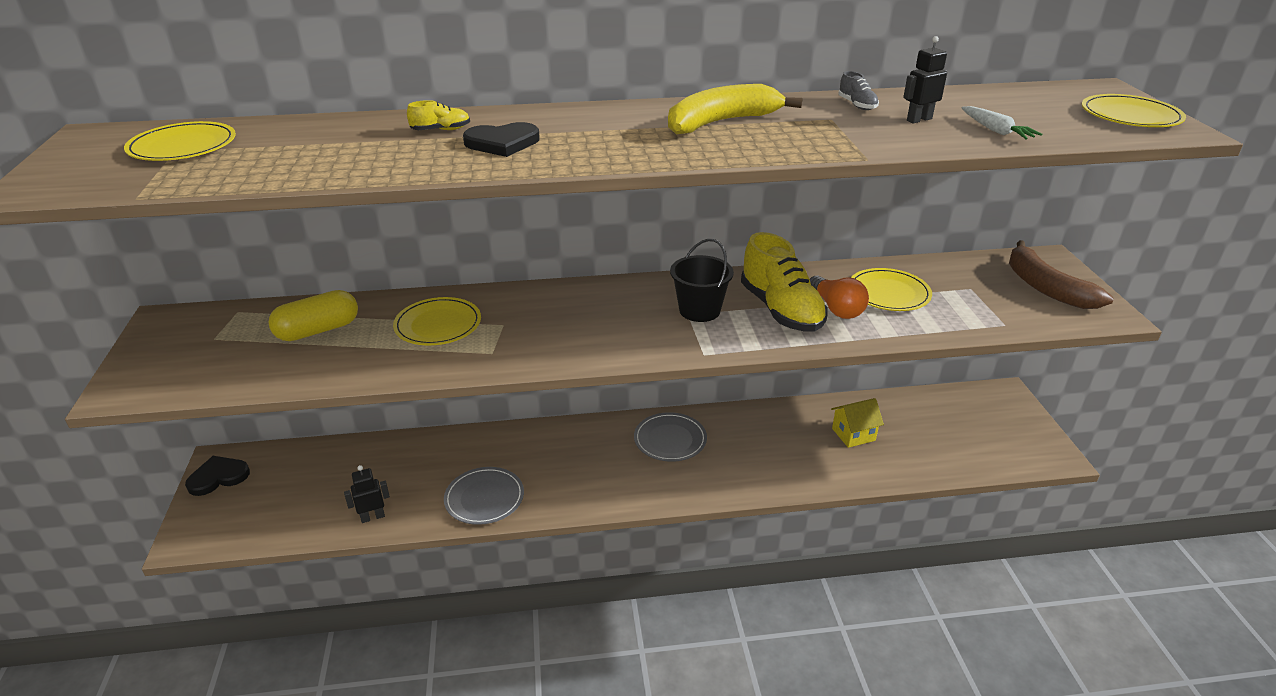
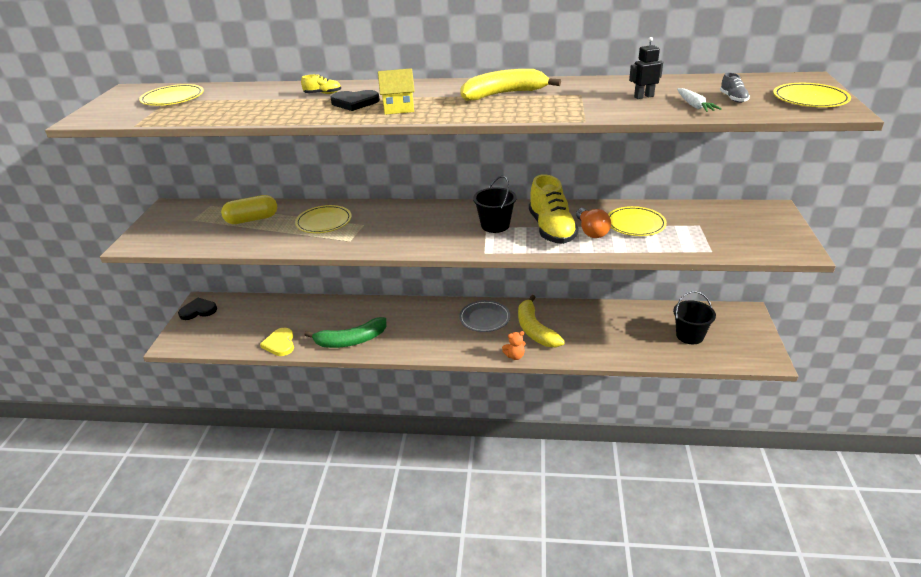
camera: 15 degrees right, 0 degrees up
black robot [344,465,390,523] -> yellow heart [260,328,294,356]
grey plate [444,467,524,525] -> green banana [304,317,386,348]
yellow house [831,398,884,448] -> yellow house moved to [378,68,415,115]
grey shoe [838,71,879,110] -> grey shoe moved to [720,73,750,103]
brown banana [1009,240,1114,309] -> none
none -> orange teddy bear [502,331,526,360]
none -> yellow banana [518,295,565,347]
none -> black bucket [673,291,716,344]

